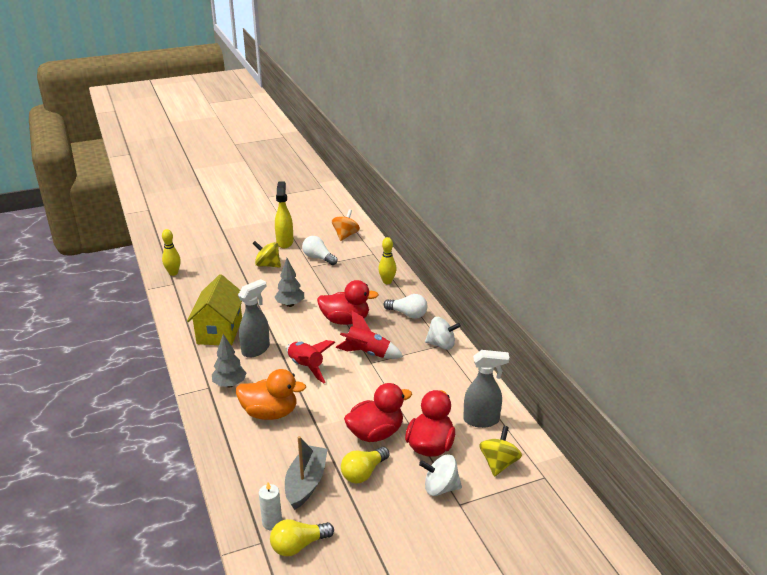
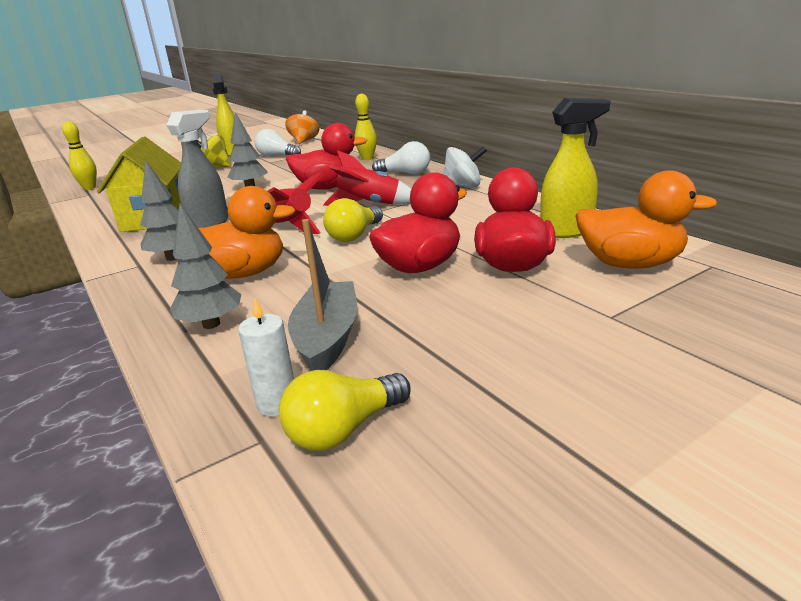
camera: 10 degrees left, 5 degrees down
yellow light bulb [341,447,390,483] -> yellow light bulb moved to [323,198,383,242]
white spinning top [419,455,462,496] -> none
grey spray bottle [463,350,509,428] -> yellow spray bottle [540,98,610,238]
yellow spinning top [479,426,522,477] -> orange duck [575,170,717,269]
none -> grey tree [170,204,241,329]

